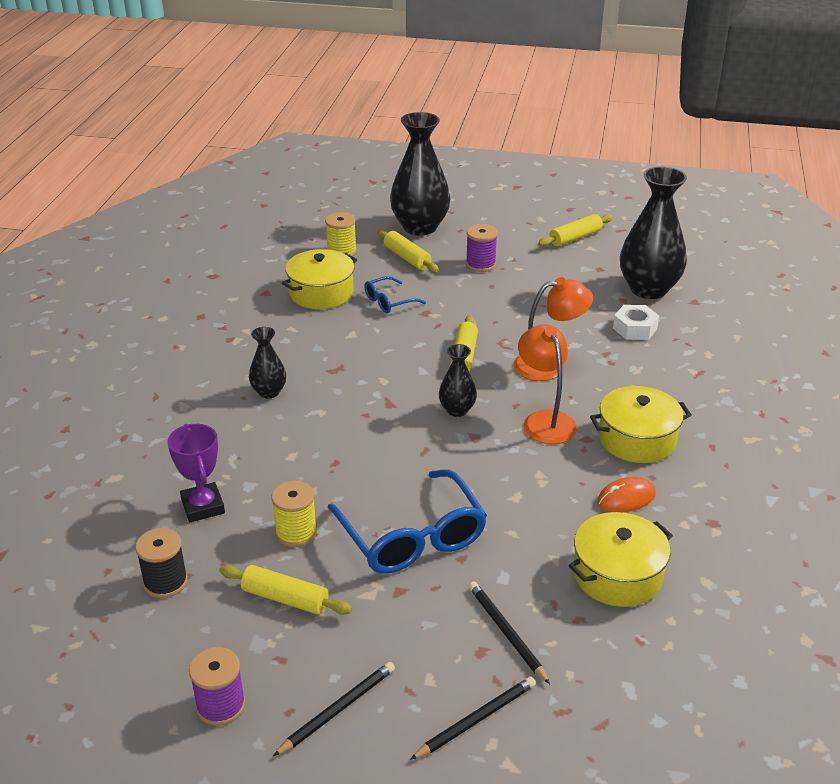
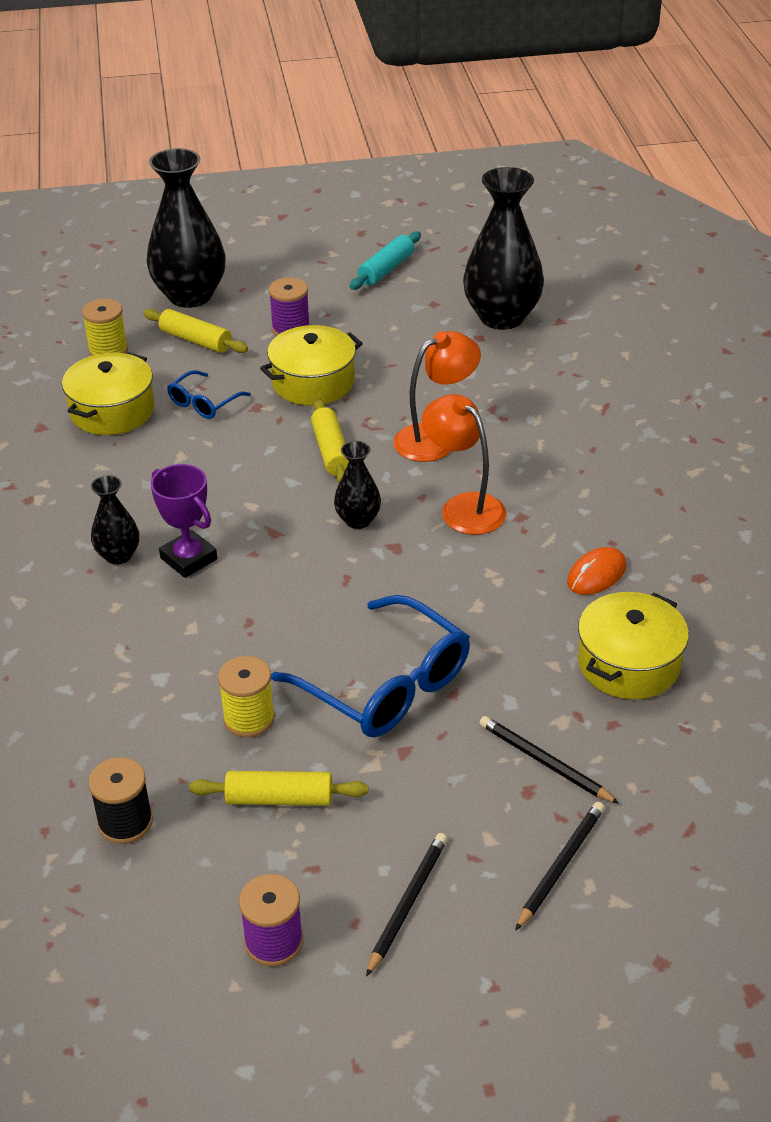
camera: 20 degrees left, 5 degrees up
purple trophy [167,424,225,522] -> purple trophy moved to [151,464,217,578]
yellow rolling pin [538,214,613,247] -> turquoise rolling pin [350,231,421,290]
yellow pot [590,386,692,463] -> yellow pot moved to [260,325,363,405]
white nut [613,305,659,340] -> none

